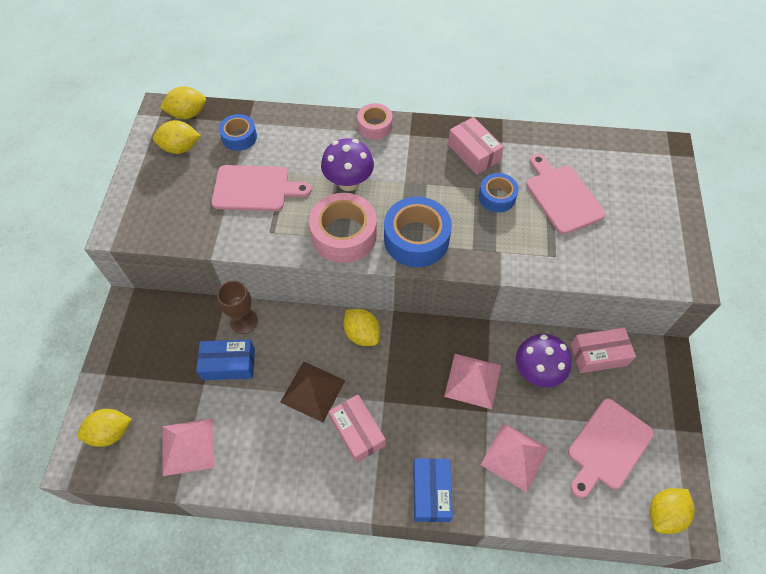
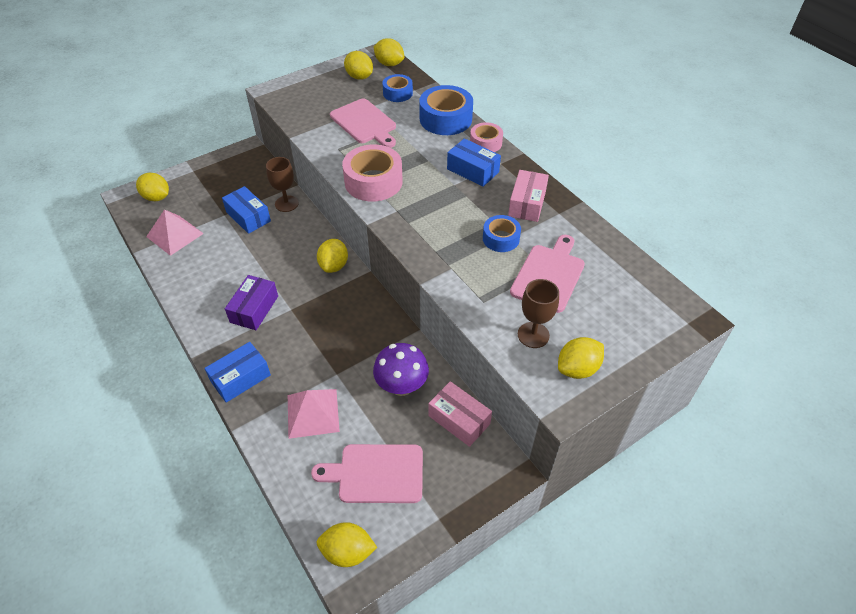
camera: 50 degrees right, 10 degrees down
brown pyramid [280,361,346,422] -> none
purple mushroom [321,138,374,191] -> none
pink box [329,394,385,463] -> purple box [225,275,278,330]
blue tape [384,197,452,267] -> blue tape moved to [419,85,473,135]
pink pyramid [444,354,501,409] -> none
none -> blue box [447,138,501,187]
none -> brown goblet [518,279,559,348]
none -> yellow lemon [558,337,604,379]

